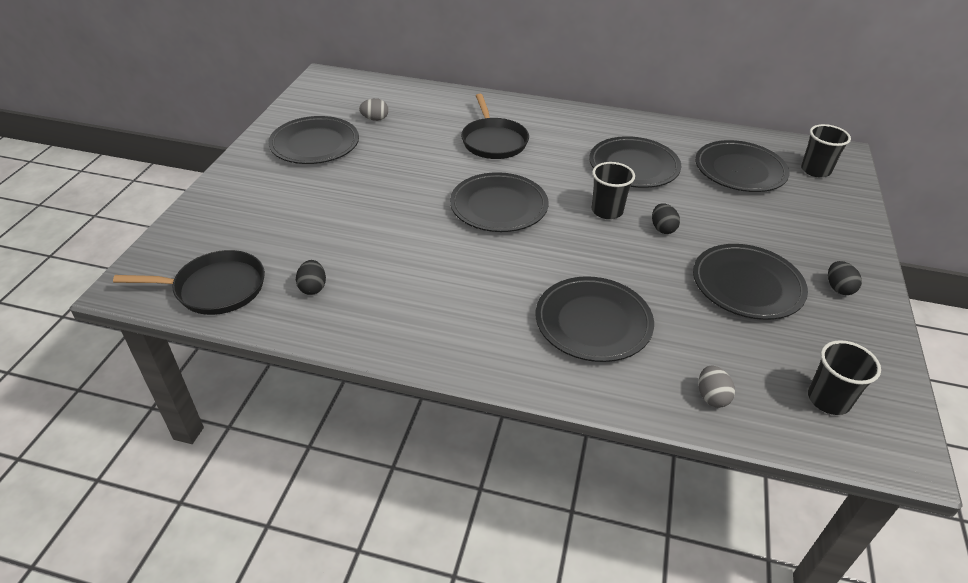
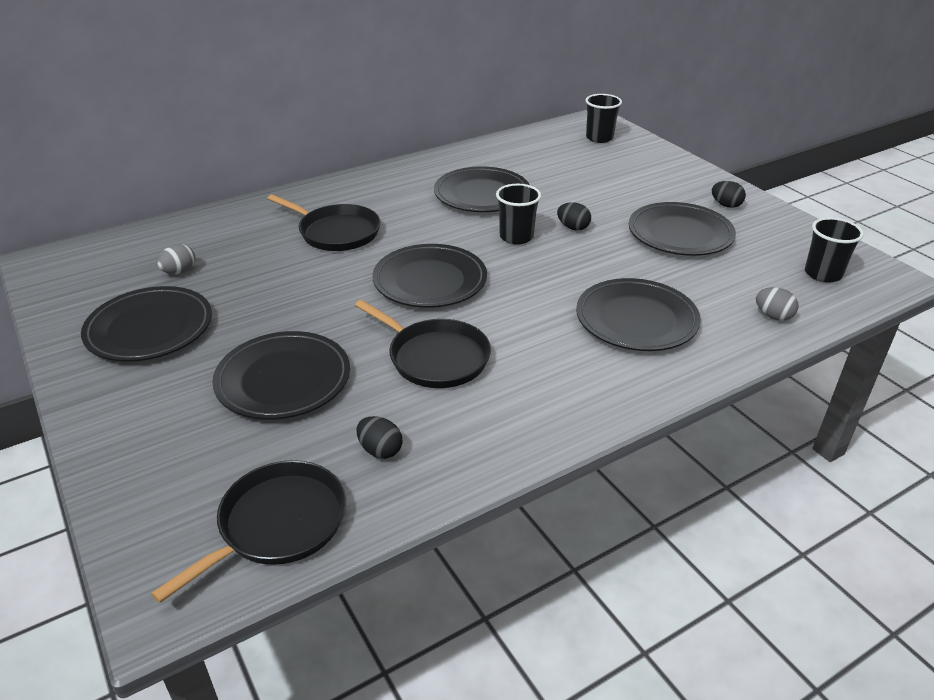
camera: 45 degrees left, 5 degrees down
black plate [695,140,790,192] -> black plate moved to [212,331,350,420]
none -> black pan [355,300,491,388]

